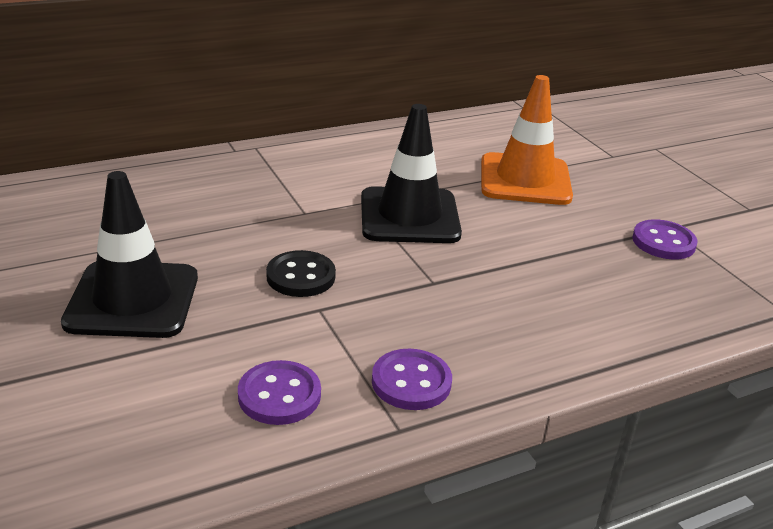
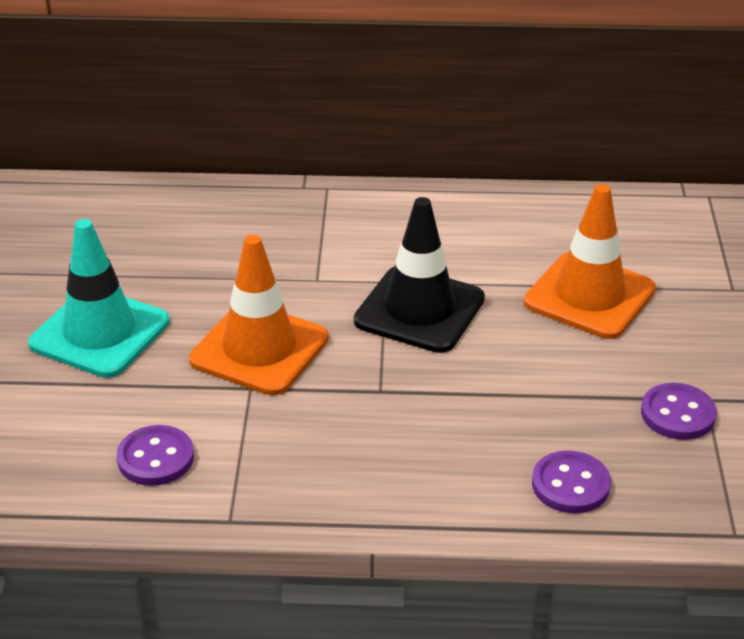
camera: 30 degrees right, 5 degrees up
black traffic cone [61,171,198,338] -> turquoise traffic cone [28,219,169,378]
black button [266,250,336,297] -> orange traffic cone [189,235,329,395]
purple button [372,349,452,410] -> purple button moved to [532,451,611,514]

